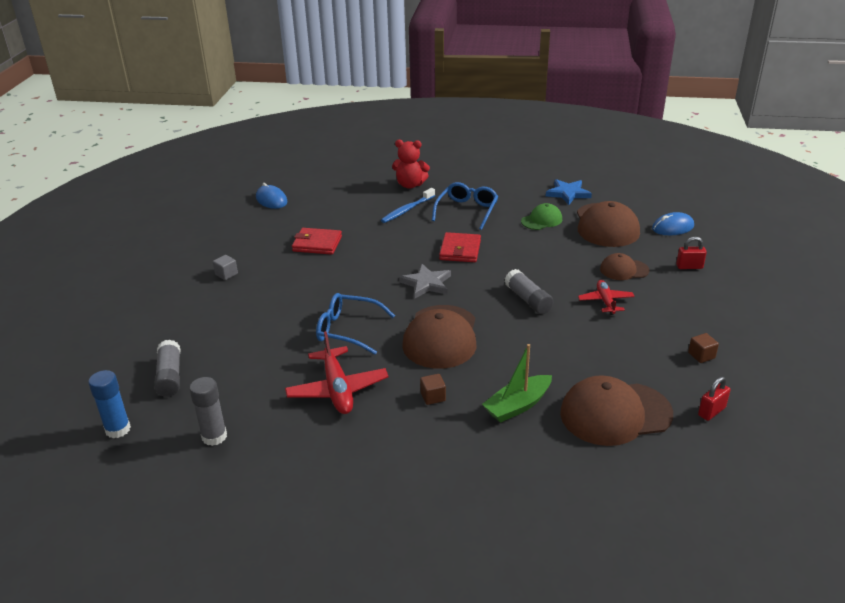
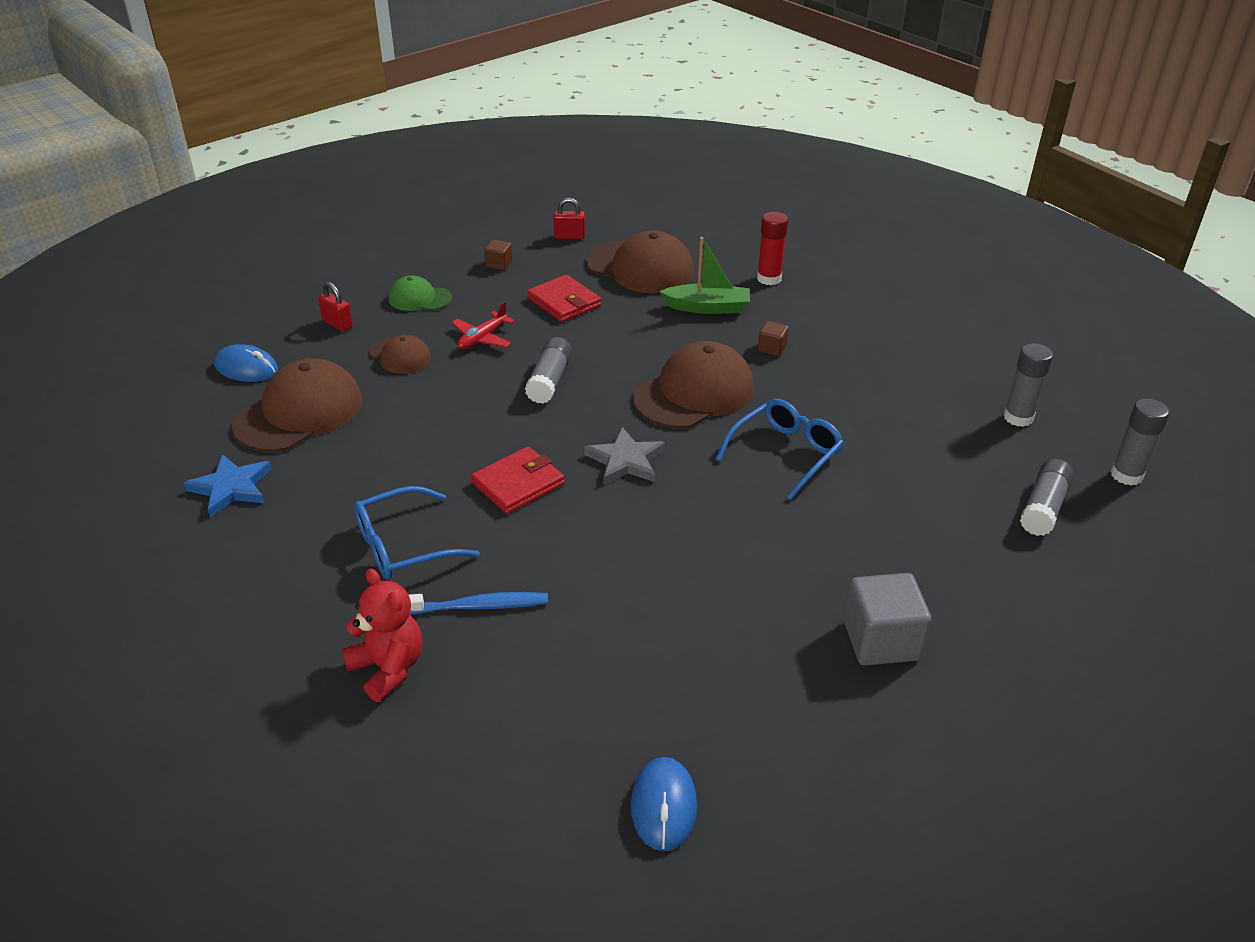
camera: 140 degrees left, 5 degrees up
blue glue stick [88,370,131,438] -> grey glue stick [1111,398,1169,486]
grey cube [213,255,238,280] -> grey cube [844,573,932,666], size x2.01
red plane [285,331,389,414] -> none
red wallet [292,228,342,255] -> red wallet moved to [527,275,601,322]
blue glasses [316,293,395,355] -> blue glasses turned 105 degrees counterclockwise [716,399,844,500]
green cap [521,203,562,230] -> green cap moved to [389,275,452,311]
none -> red glue stick [757,212,788,285]

